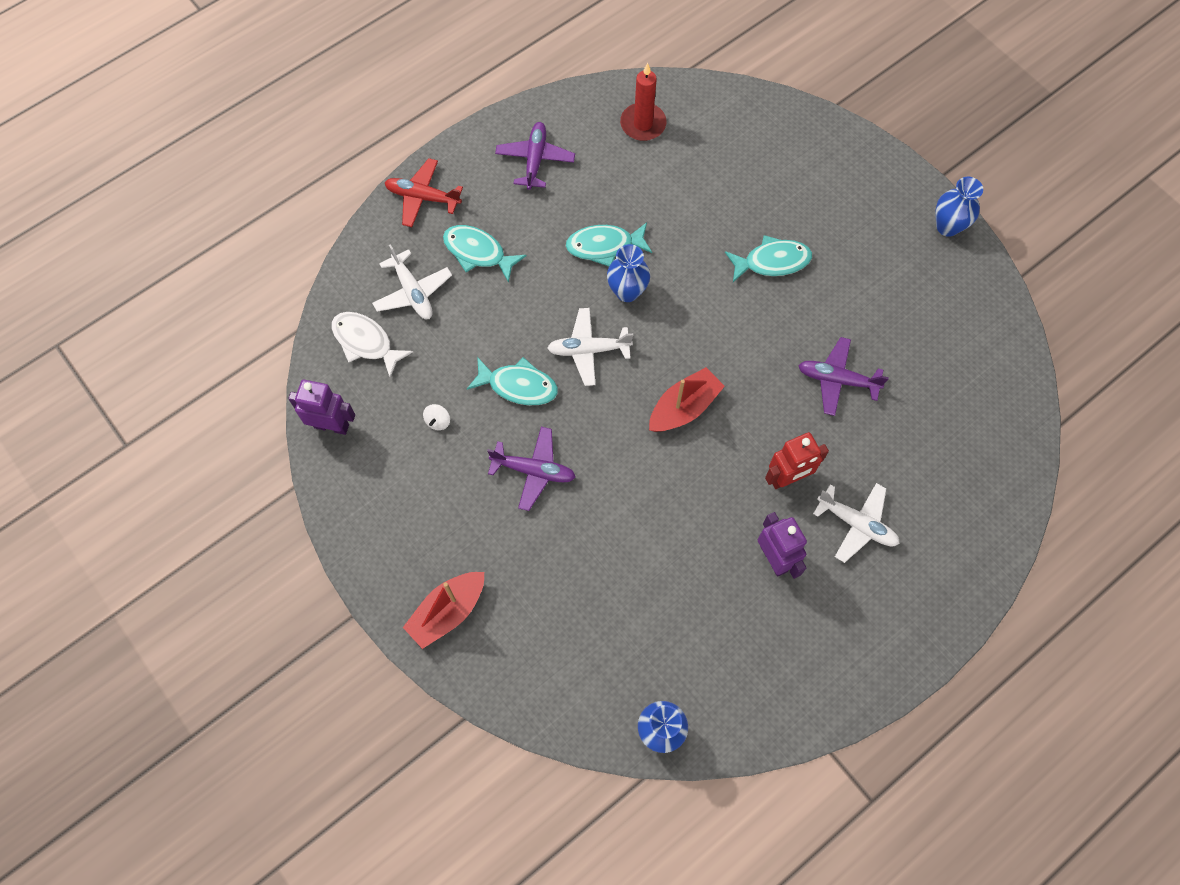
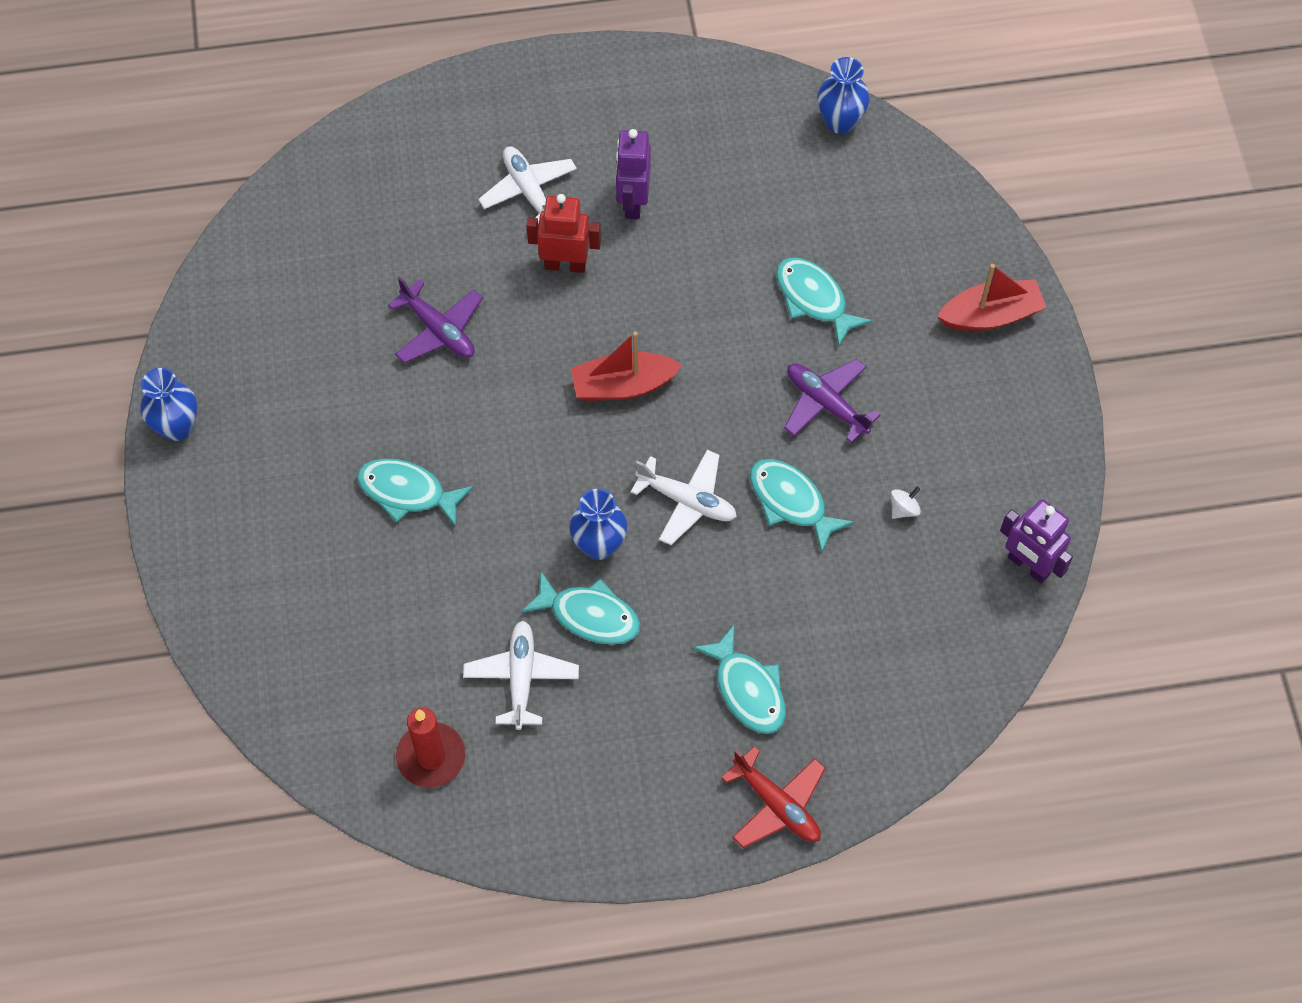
camera: 150 degrees left, 5 degrees down
white fish [332,312,413,378] -> none
white plane [372,244,452,319] -> white plane moved to [463,621,579,730]
purple plane [495,122,575,190] -> none
none -> turquoise fish [776,258,872,347]

